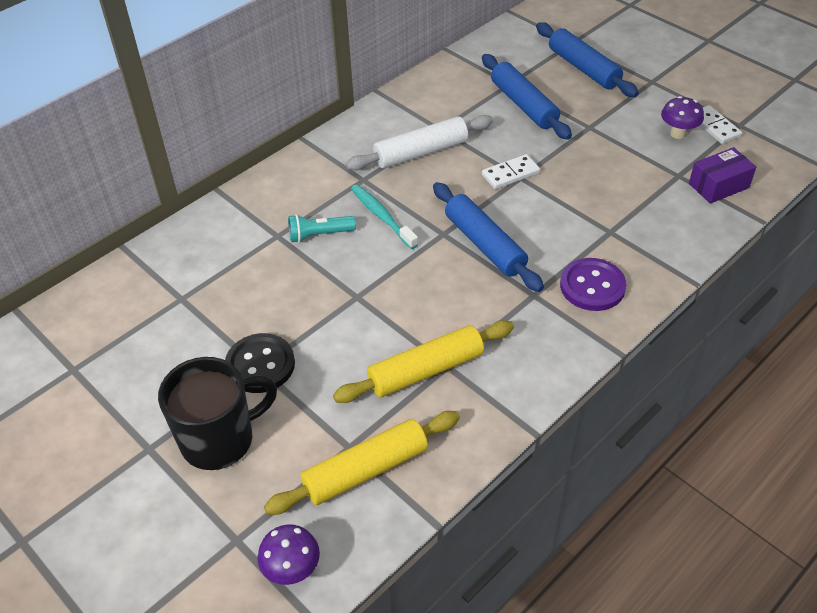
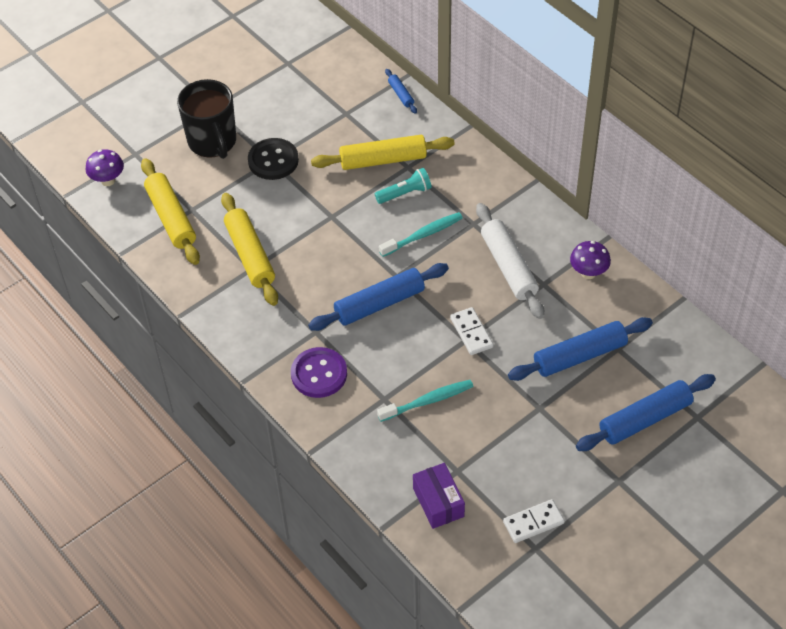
camera: 95 degrees right, 5 degrees up
turquoise flashlight [288,214,356,243] -> turquoise flashlight turned 75 degrees clockwise [375,168,432,204]
purple mushroom [661,96,704,139] -> purple mushroom moved to [570,241,611,279]
none -> yellow rolling pin [311,135,455,170]
none -> turquoise toothbrush [377,380,473,422]
none -> blue rolling pin [385,69,417,114]

